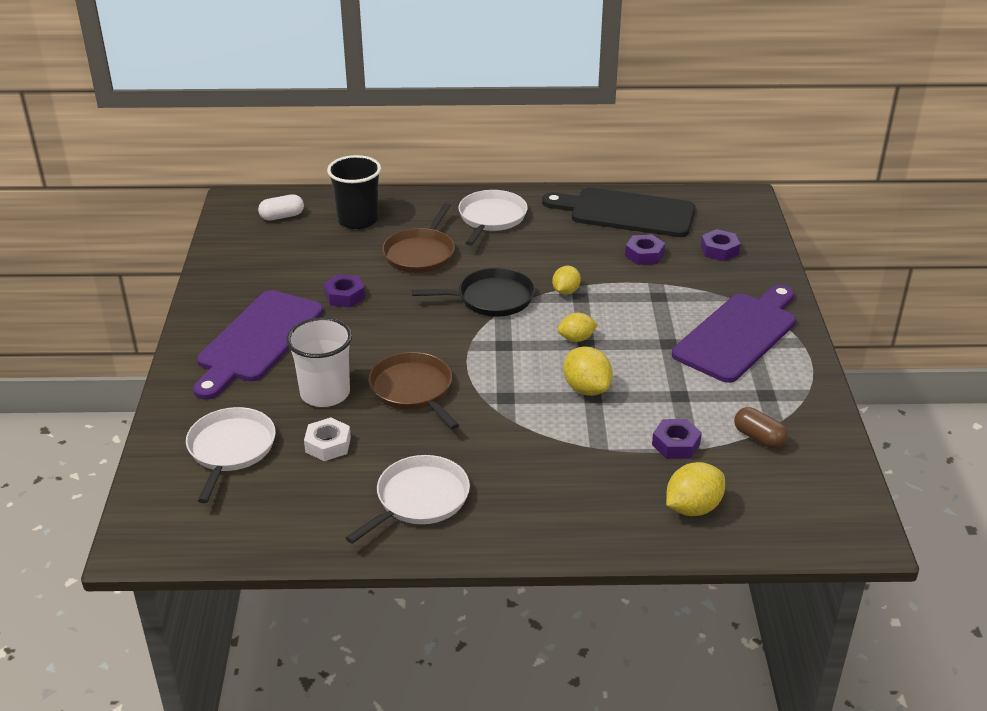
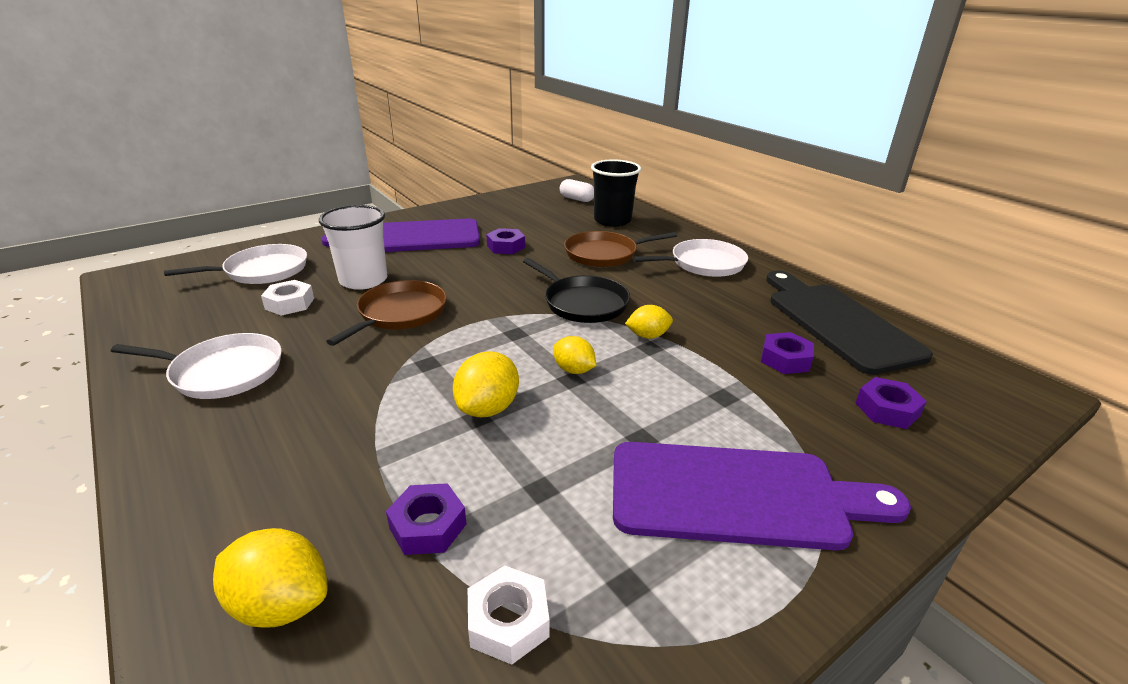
camera: 55 degrees right, 5 degrees down
brown capsule [734,407,788,449] -> white nut [468,565,549,665]

